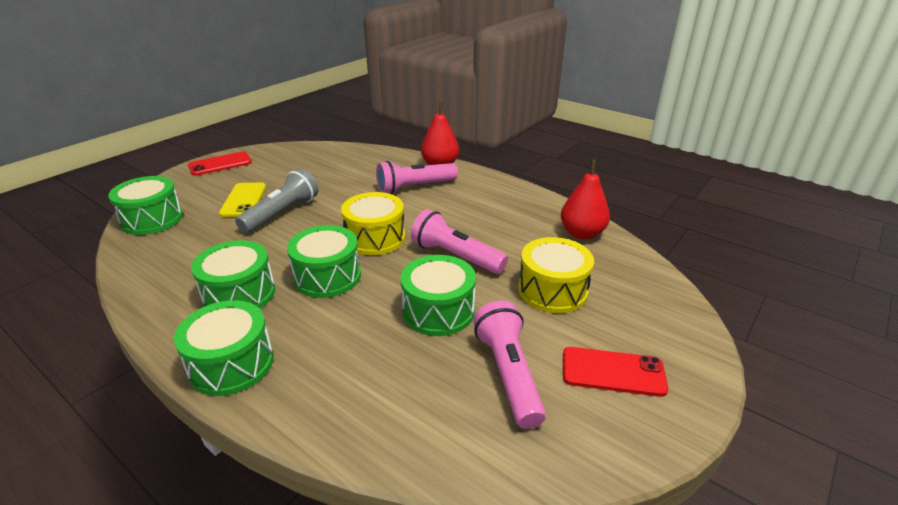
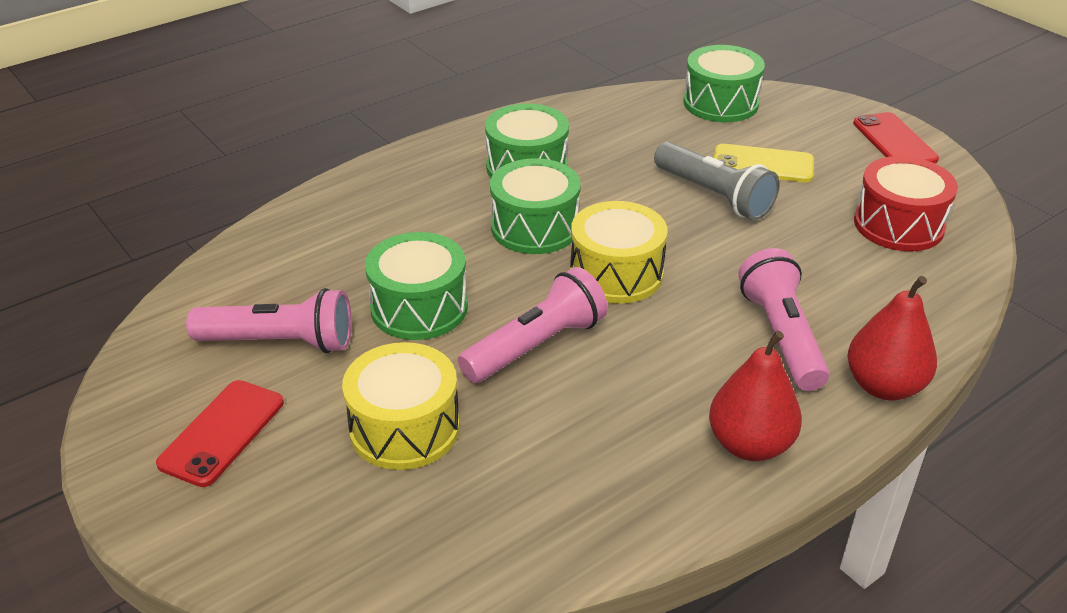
camera: 105 degrees right, 5 degrees up
green drum [174,300,274,396] -> none
red pear [561,160,610,240] -> red pear moved to [709,331,802,461]
none -> red drum [854,156,958,251]

